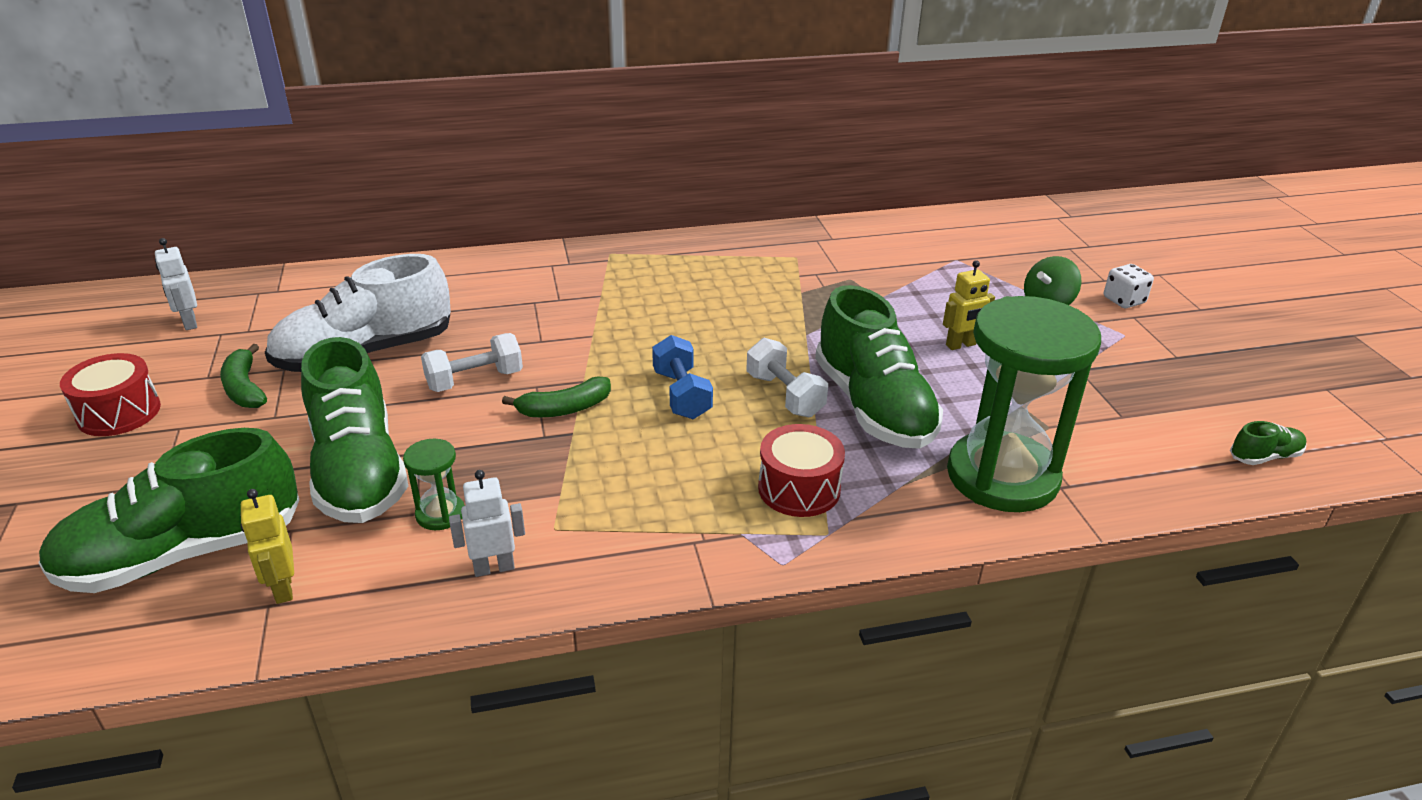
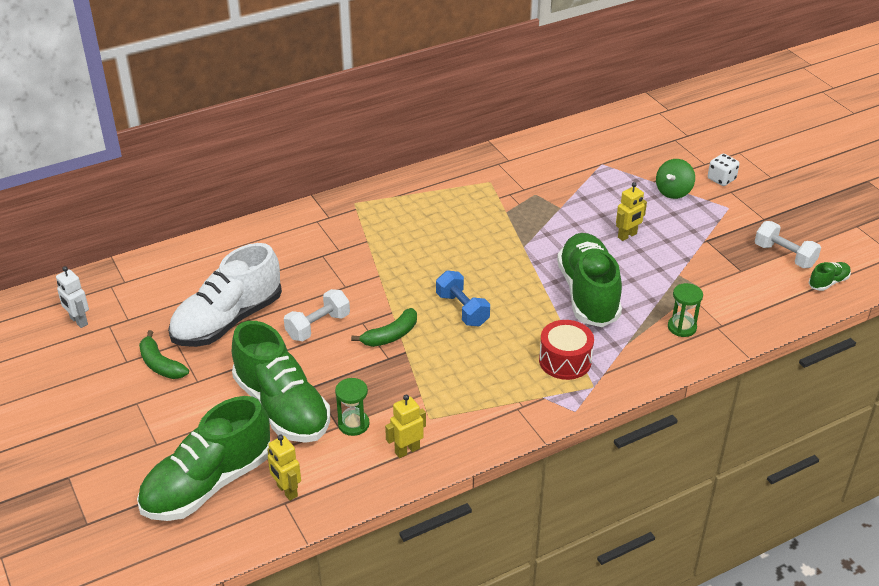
camera: 15 degrees left, 5 degrees up
red drum [60,353,161,436] -> none
white robot [449,470,525,577] -> yellow robot [385,395,426,458]
white dumbbell [746,338,828,417] -> white dumbbell moved to [755,221,821,268]
green shoe [815,285,943,449] -> green shoe turned 150 degrees counterclockwise [557,233,622,327]
green hourglass [947,296,1101,512] -> green hourglass [668,283,703,337], size x0.42

